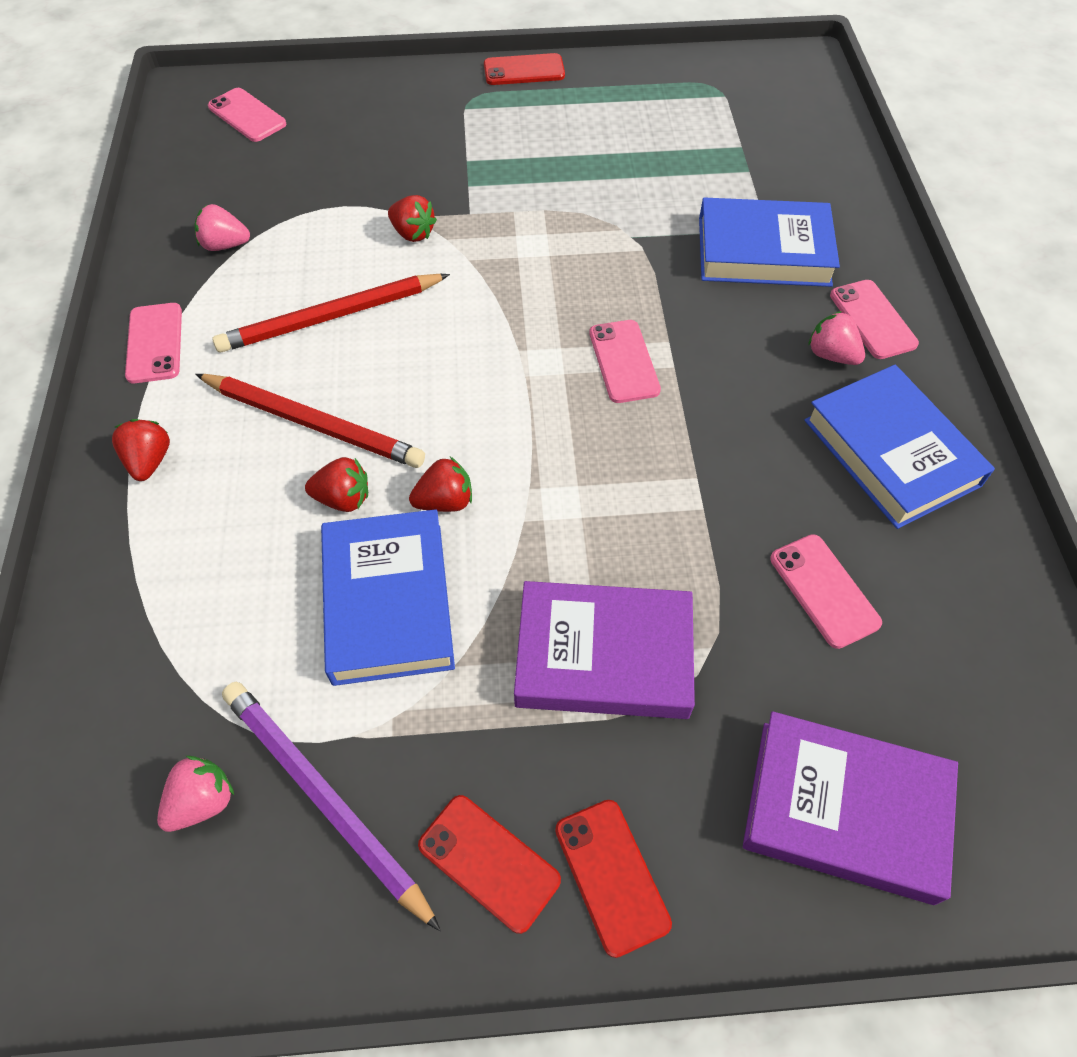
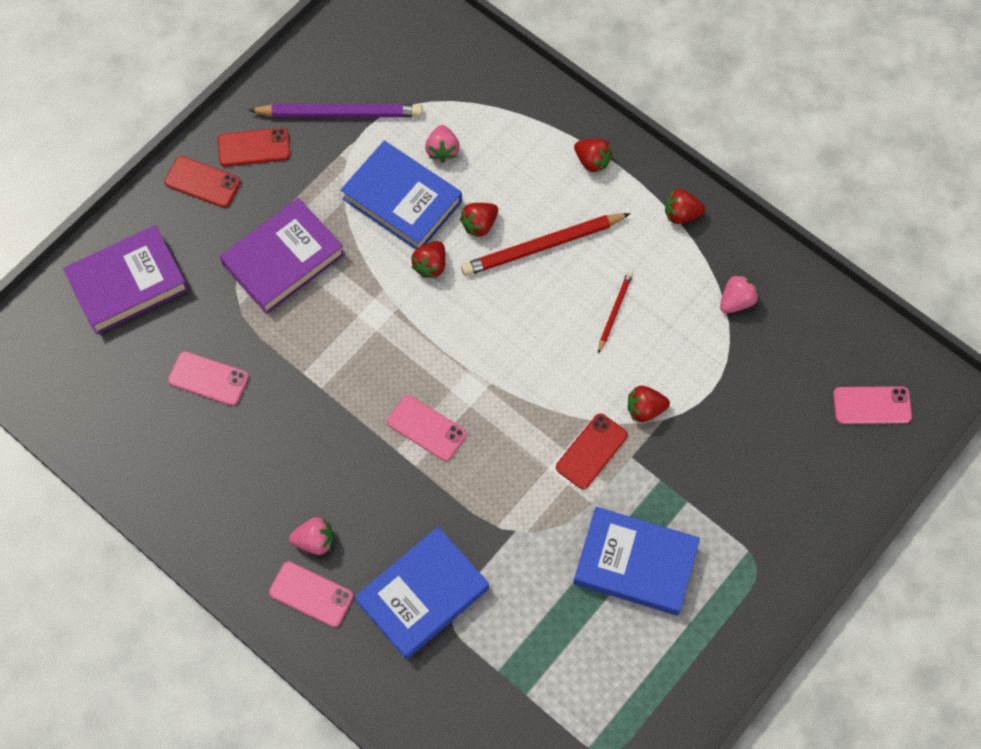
camera: 135 degrees right, 10 degrees up
pink phone [125,303,182,383] -> red strawberry [665,189,705,224]
pink strawberry [157,756,234,832] -> pink strawberry moved to [425,125,460,163]
red pencil [213,274,450,352] -> red pencil [598,271,633,353], size x0.52
red phone [484,53,565,85] -> red phone moved to [556,413,628,489]
blue book [804,365,995,529] -> blue book moved to [573,507,700,616]

